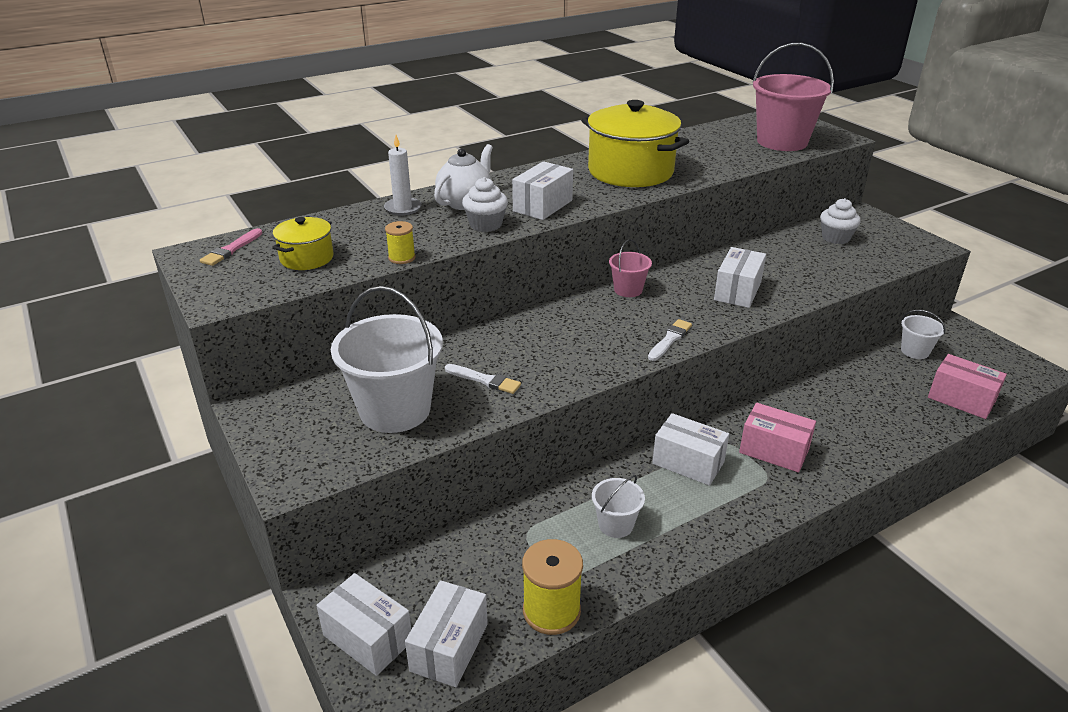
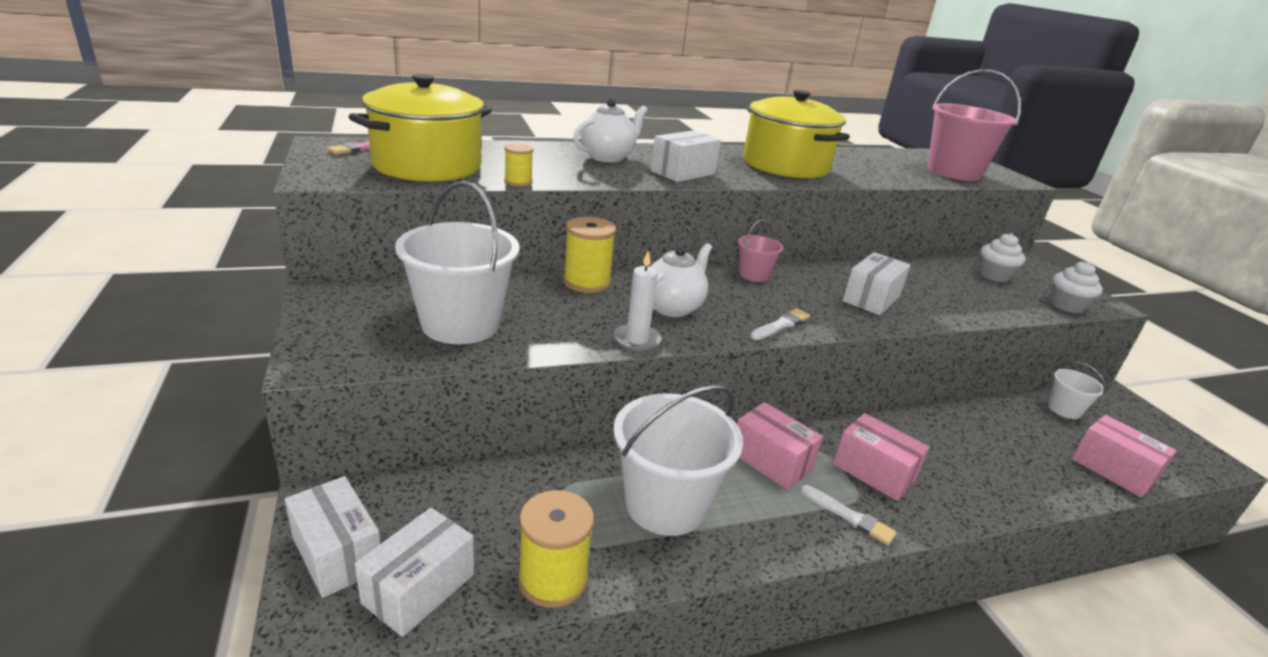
camera: 10 degrees right, 5 degrees down
yellow pot [272,217,333,270] -> yellow pot [349,74,493,182], size x1.97
white candle [384,135,422,216] -> white candle moved to [614,251,661,351]
white brush [445,364,521,394] -> white brush moved to [801,485,897,545]
white cupcake [462,177,508,232] -> white cupcake moved to [1050,261,1103,313]
white bucket [592,475,645,538] -> white bucket [613,385,743,536], size x2.03
white box [652,413,729,486] -> pink box [737,402,823,490]
none -> yellow spool [563,217,616,293]
none -> white teapot [650,243,712,317]

